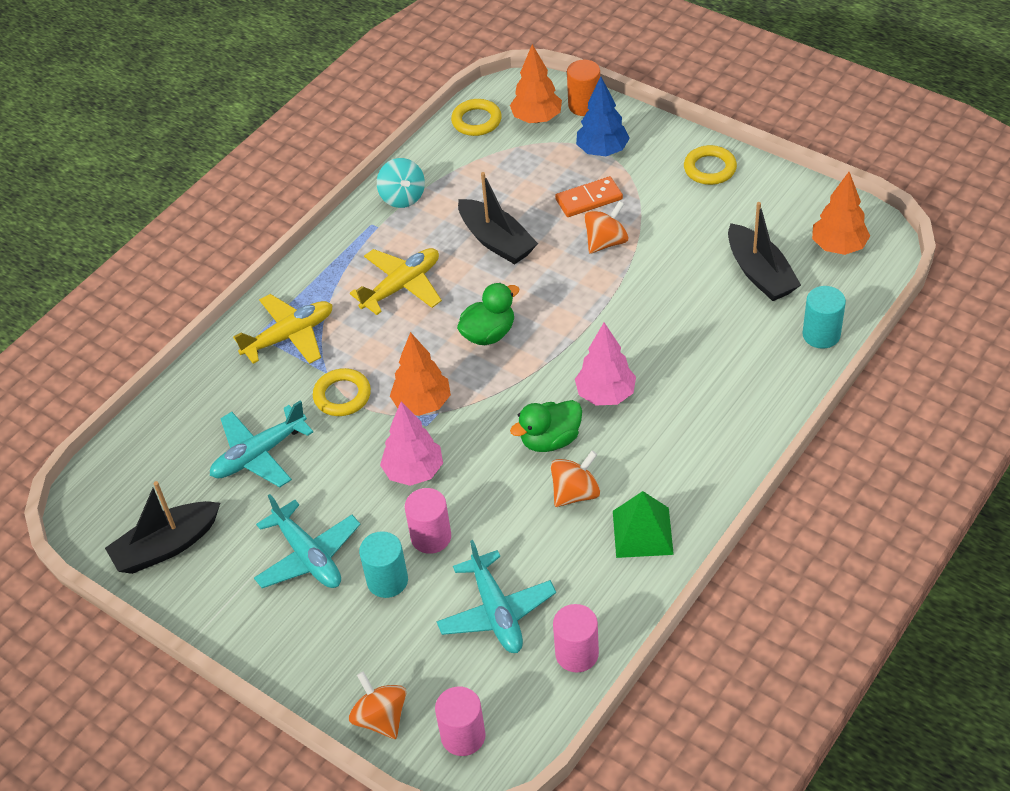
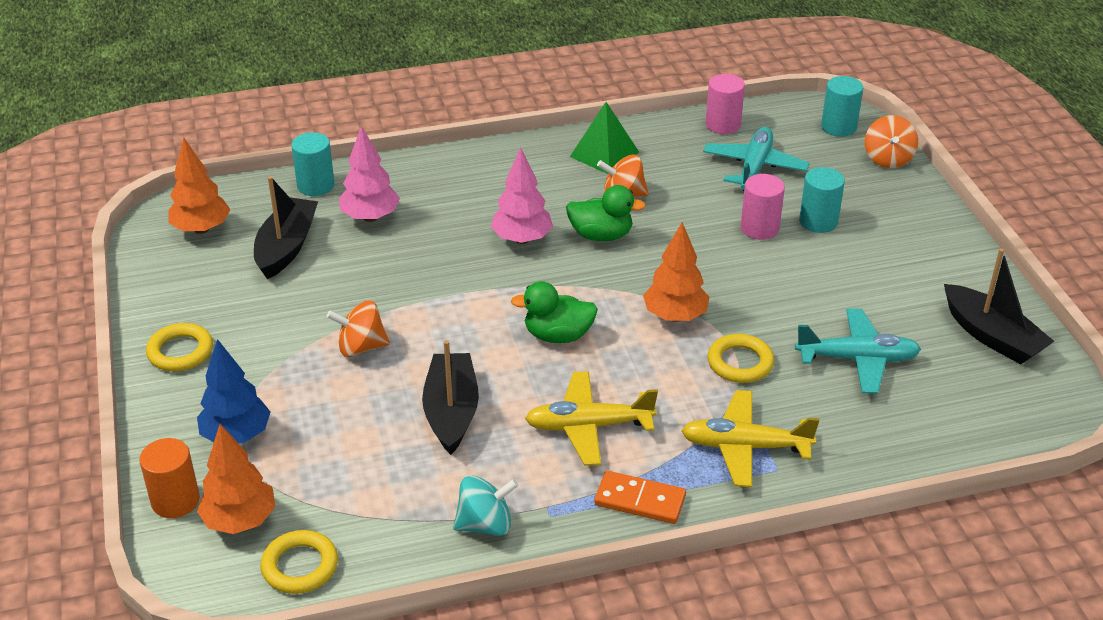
camera: 145 degrees left, 10 degrees down
black boat [105,481,220,574] -> black boat turned 45 degrees clockwise [944,248,1055,364]
turquoise plane [254,494,361,588] -> none
turquoise spinning top [377,158,425,208] -> turquoise spinning top turned 60 degrees clockwise [453,475,519,536]
pink tree [380,402,443,486] -> pink tree moved to [339,126,400,222]
pink cylinder [435,686,486,756] -> turquoise cylinder [821,76,863,137]
orange domino [555,176,623,217] -> orange domino moved to [594,471,686,524]

